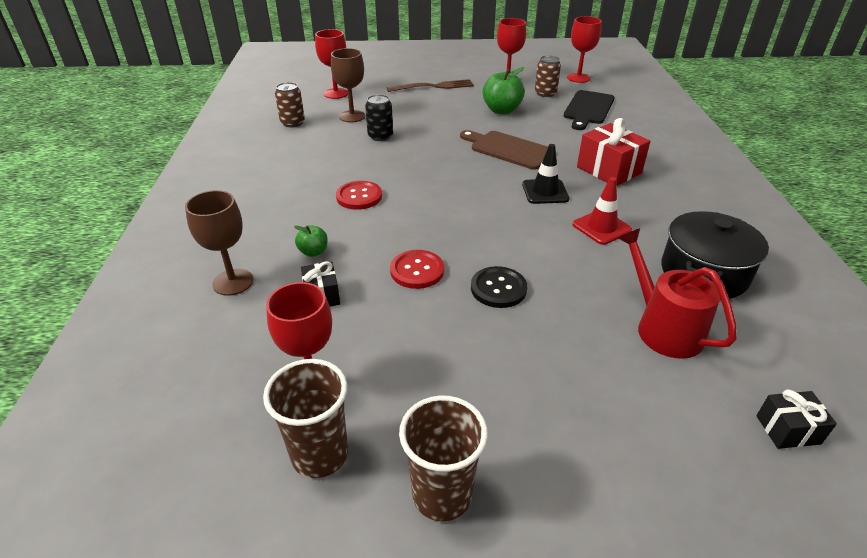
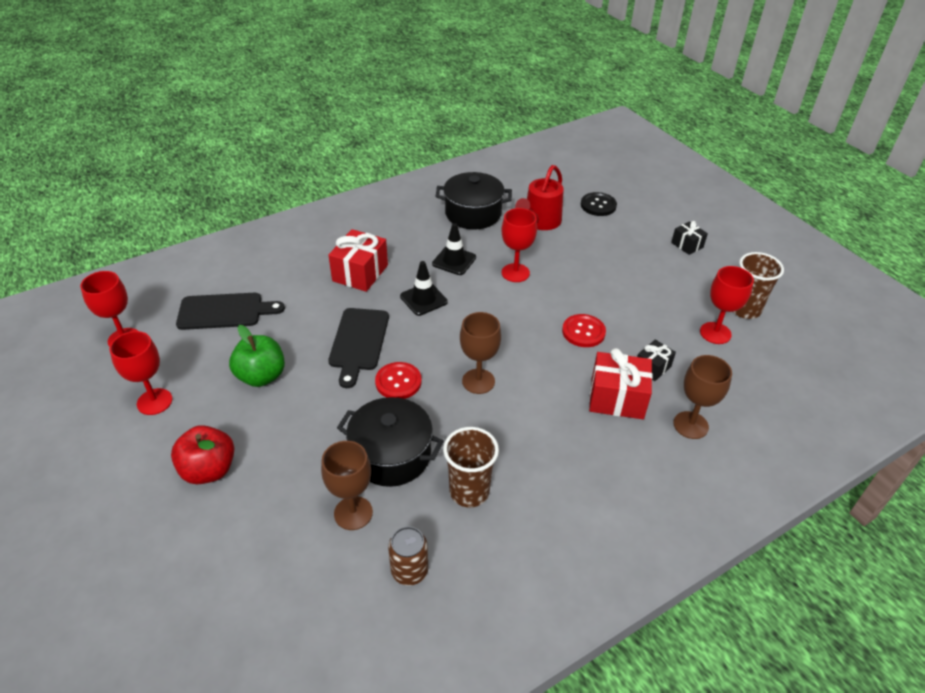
camera: 120 degrees left, 5 degrees up
green apple [294,225,328,257] -> red gift [589,348,653,419]
red goblet [315,29,348,99] -> red goblet moved to [501,208,537,282]
red button [336,181,382,210] -> red button moved to [375,362,422,399]
black can [365,94,393,141] -> black pot [337,397,444,487]
brown fork [387,79,474,92] -> red apple [171,425,234,484]
brown cup [399,395,488,521] -> brown cup moved to [443,427,499,507]
brown cutting board [460,130,548,170] -> black cutting board [328,308,389,388]
black button [471,266,527,308] -> black button moved to [581,192,617,216]
brown can [535,55,561,97] -> none
red traffic cone [572,177,632,245] -> black traffic cone [432,223,476,275]
black gift [756,389,837,449] -> black gift moved to [671,221,708,255]
none -> brown goblet [460,312,501,394]

